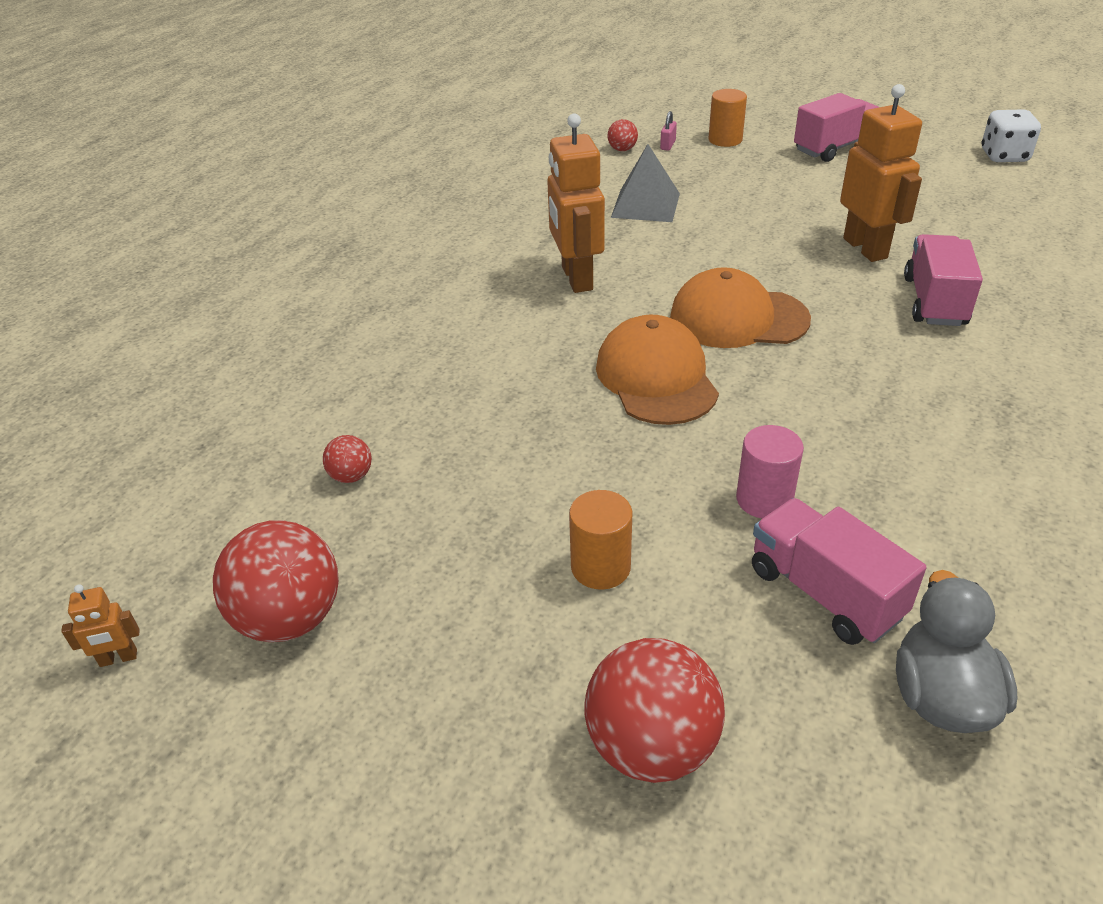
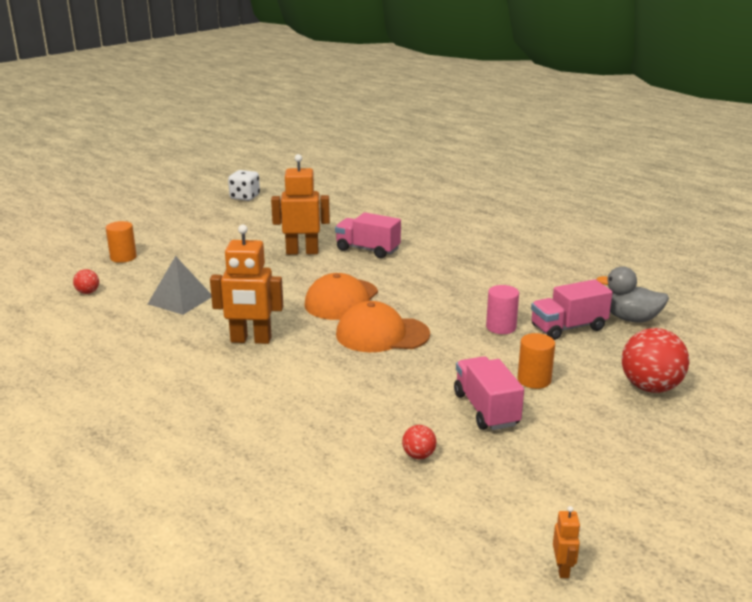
camera: 75 degrees left, 15 degrees down
red ball [213,520,339,642] -> none
pink padlock [660,111,677,151] -> none
pink truck [794,93,879,162] -> pink truck moved to [454,356,524,430]

